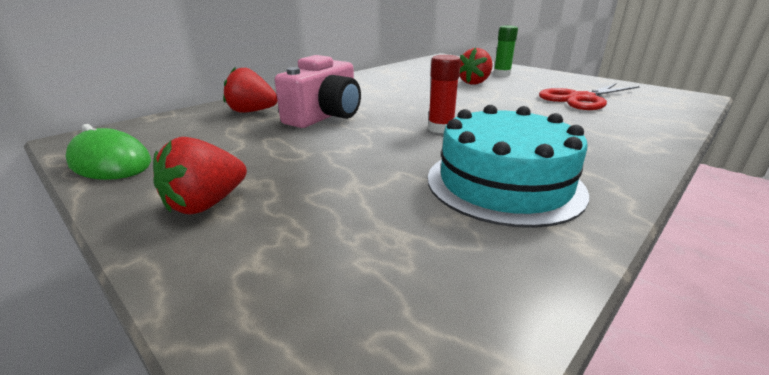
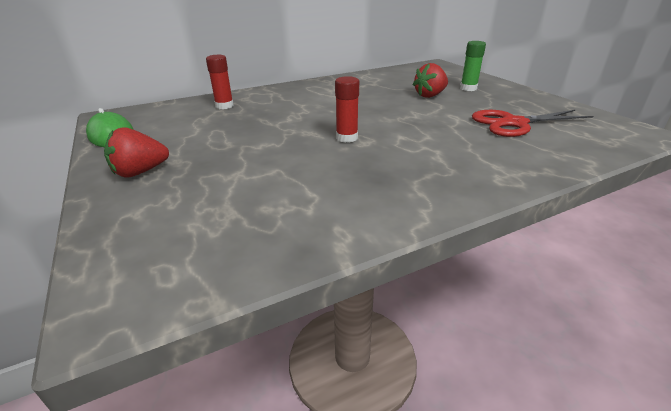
camera: 20 degrees right, 5 degrees up
red strawberry [223,67,277,113] -> red glue stick [206,55,234,109]
pink camera [275,55,361,128] -> none
turquoise cake [428,105,589,228] -> none

